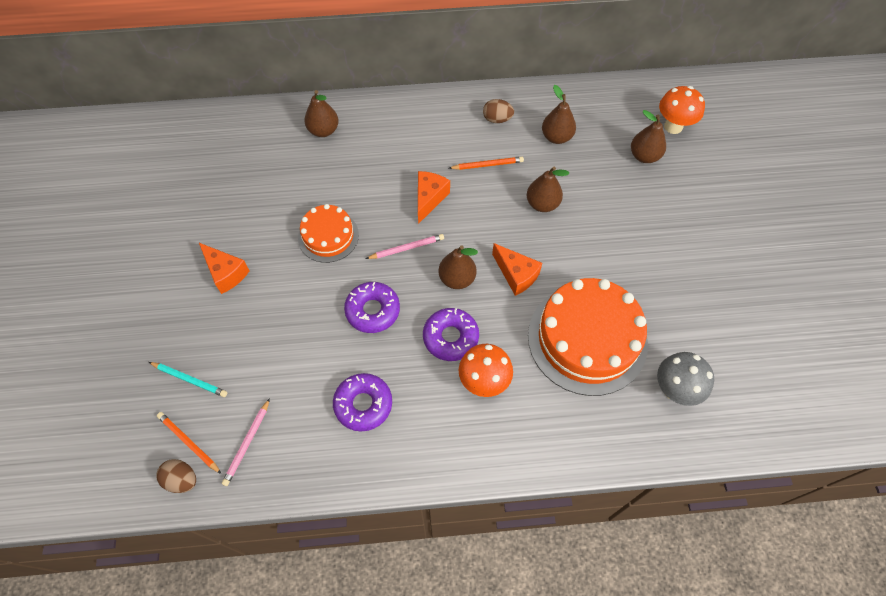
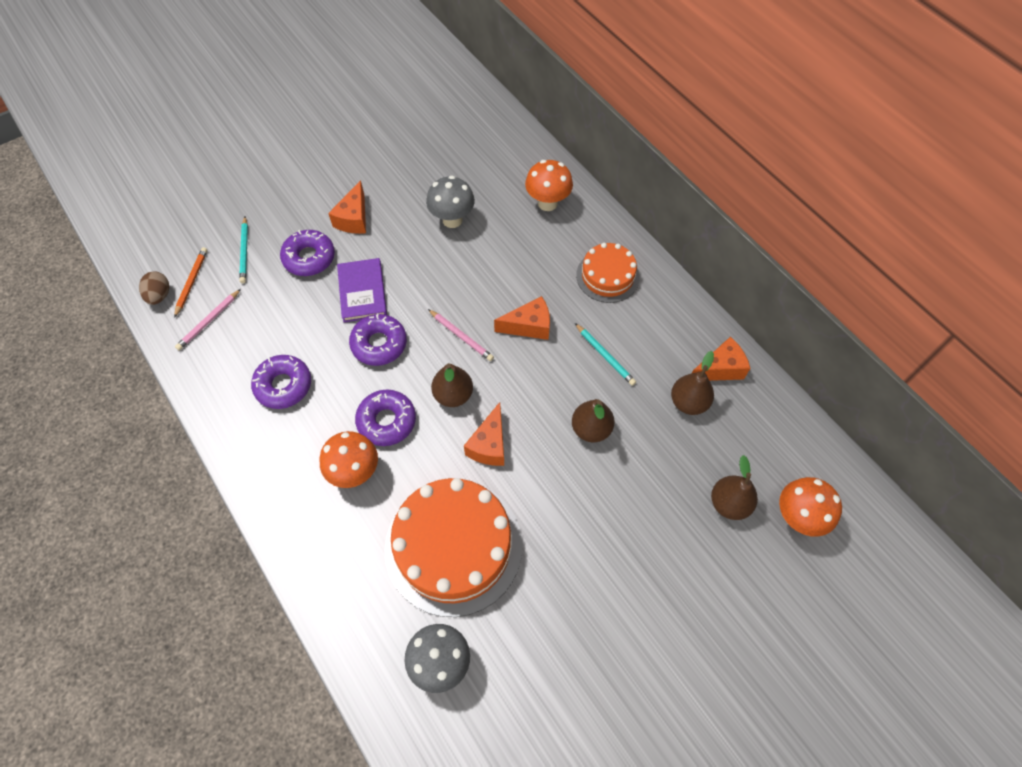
camera: 60 degrees right, 0 degrees up
pink pencil [222,398,270,486] -> pink pencil turned 45 degrees counterclockwise [175,289,241,350]
orange cake [298,204,359,263] -> orange cake moved to [576,243,640,303]
brown pear [304,90,339,137] -> orange mushroom [525,160,573,211]
orange pencil [449,157,524,170] -> turquoise pencil [575,323,636,386]
brown egg [483,99,514,123] -> none
none -> purple donut [280,230,335,276]
none -> purple book [337,258,387,322]
none -> grey mushroom [426,176,475,228]
none -> orange cheese [692,337,751,381]

